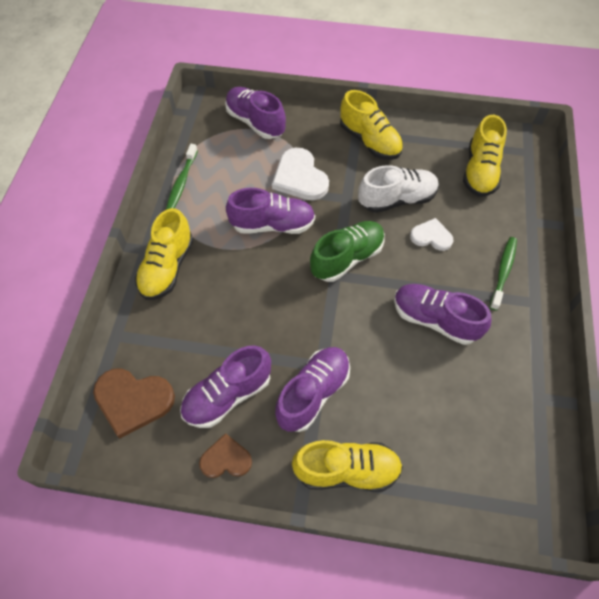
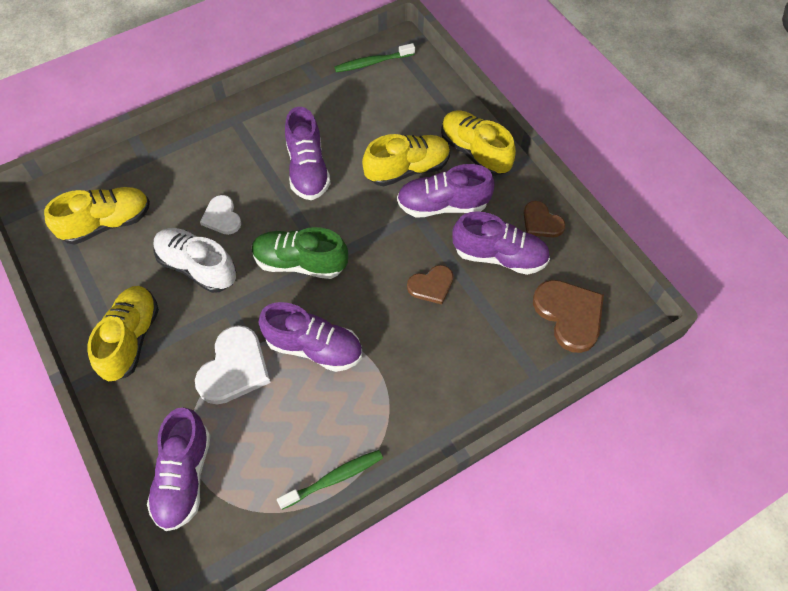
camera: 130 degrees left, 0 degrees up
yellow shoe [135,208,193,300] -> yellow shoe moved to [362,134,450,186]
purple shoe [226,188,315,234] -> purple shoe turned 150 degrees clockwise [259,302,362,372]
green toothbrush [489,237,517,311] -> green toothbrush moved to [334,43,415,73]
none -> brown heart [407,265,453,304]

